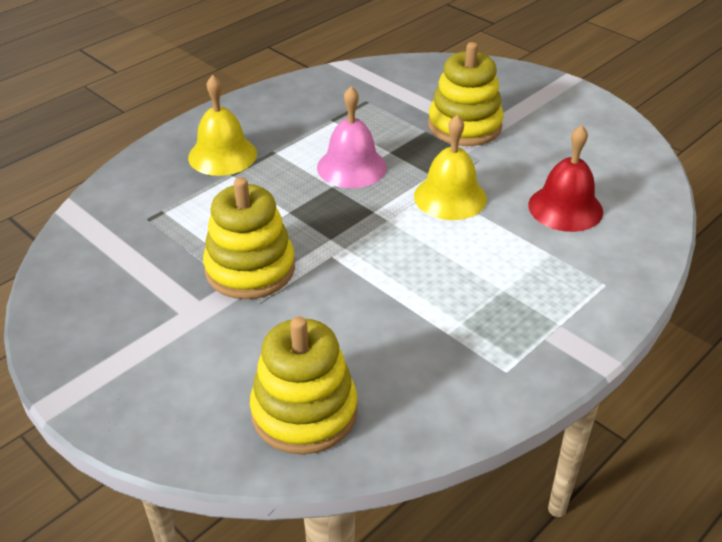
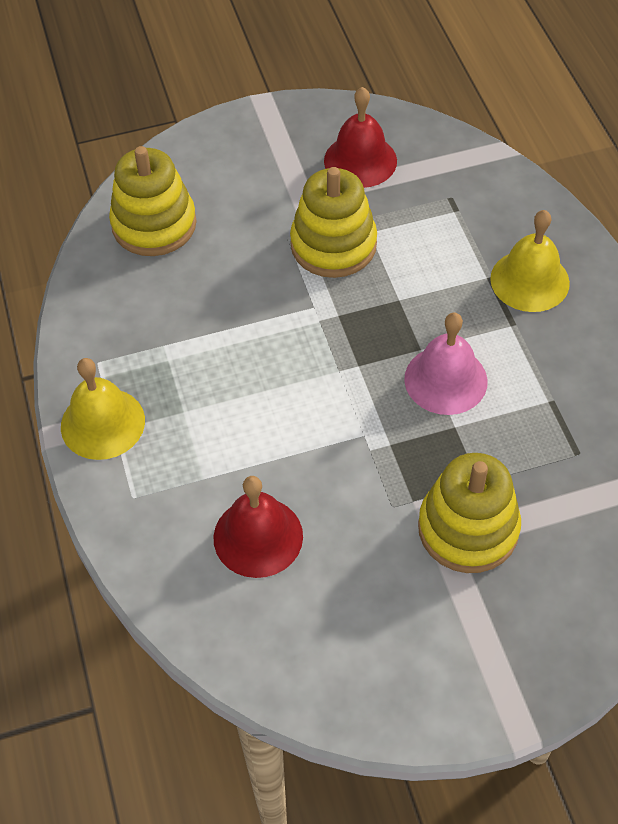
camera: 120 degrees right, 15 degrees up
yellow bell [414,115,487,220] -> yellow bell moved to [61,358,145,460]
none -> red bell [324,87,397,188]

